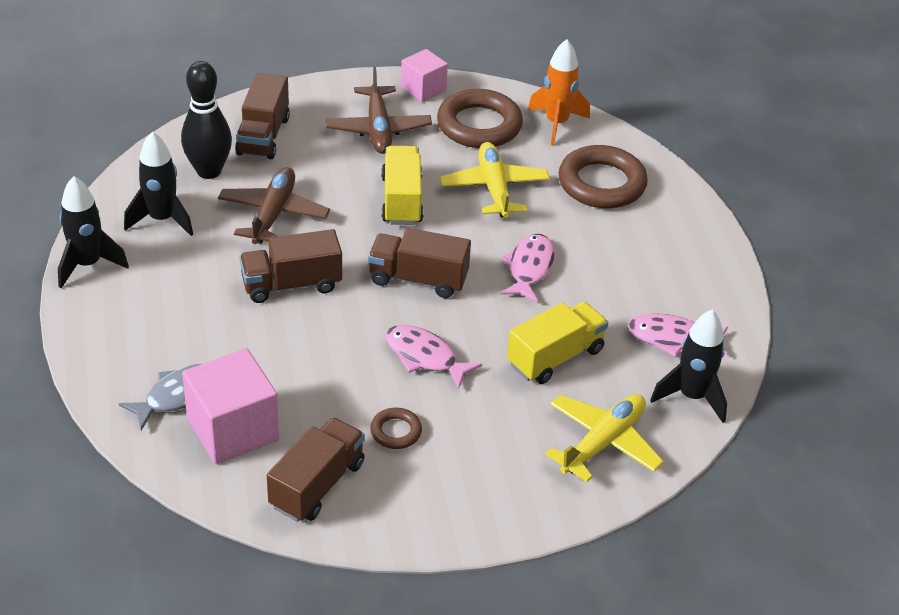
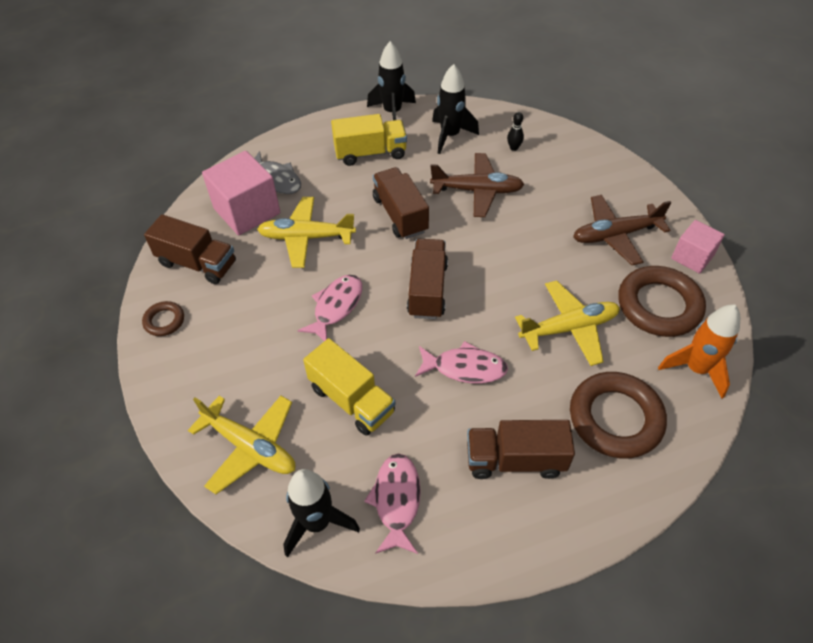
camera: 85 degrees right, 10 degrees up
black bowling pin [181,61,232,179] -> black bowling pin [507,112,524,151], size x0.42
brown truck [235,73,290,159] -> brown truck moved to [467,420,575,479]
brown ring [370,408,422,449] -> brown ring moved to [142,301,184,336]
yellow truck [382,146,424,225] -> yellow truck moved to [331,114,407,166]
none -> yellow plane [257,197,356,268]

